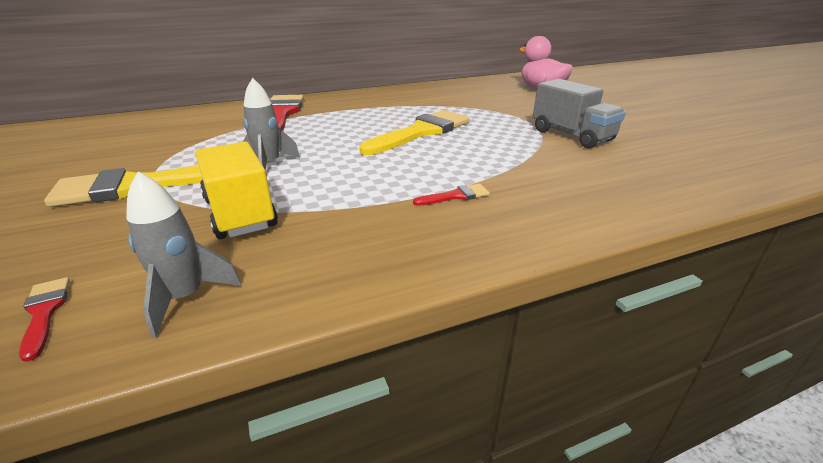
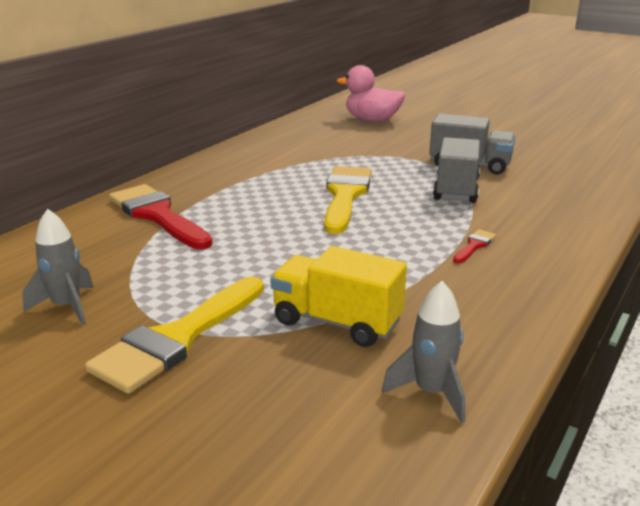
camera: 35 degrees left, 5 degrees down
red brush [19,277,70,362] -> none
grey rocket [243,78,300,171] -> grey rocket moved to [22,209,94,325]
none -> grey truck [433,137,480,203]

